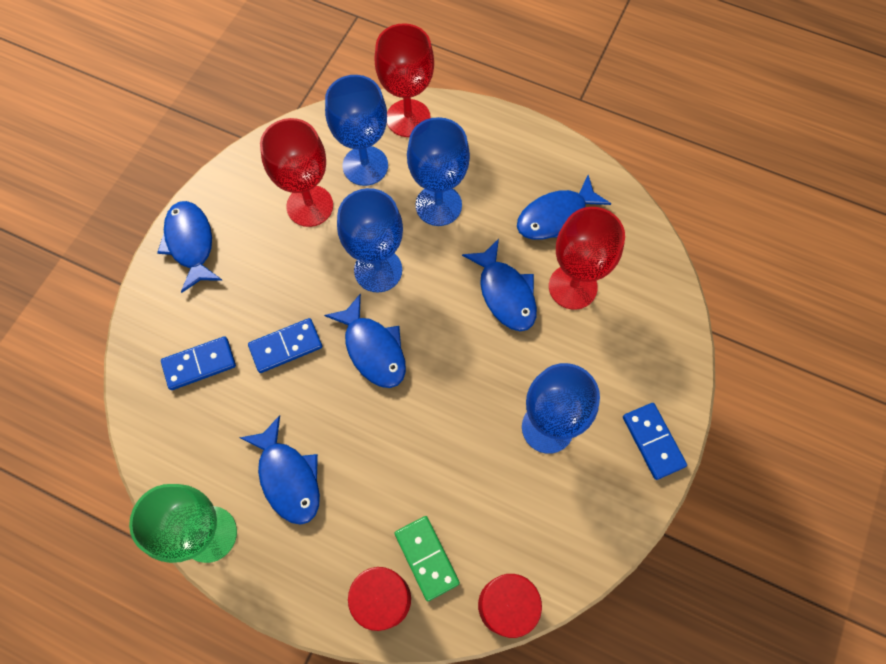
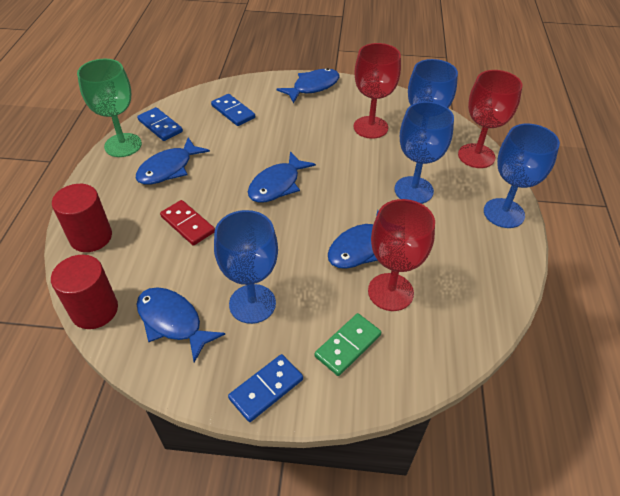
camera: 70 degrees right, 20 degrees down
blue domino [248,318,322,373] -> blue domino moved to [137,107,183,141]
blue goblet [337,188,403,293] -> blue goblet moved to [484,124,560,228]
green domino [395,516,460,601] -> green domino moved to [315,313,381,376]
blue fish [517,175,611,240] -> blue fish moved to [136,287,225,363]
none -> red domino [160,200,215,246]

